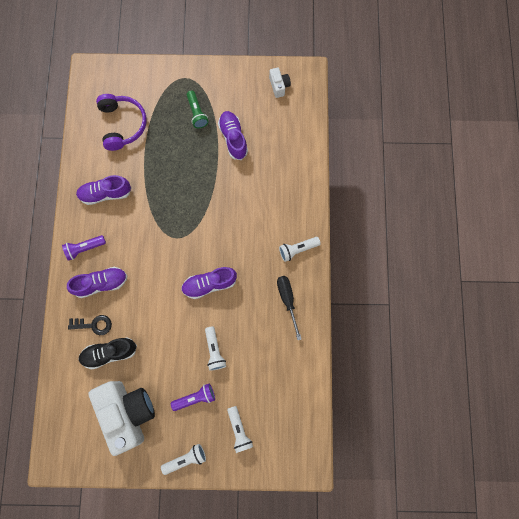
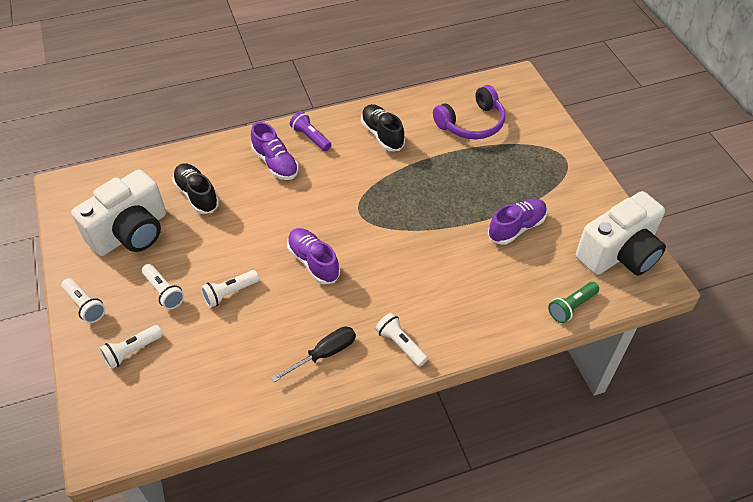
camera: 70 degrees right, 25 degrees down
black key [68,315,112,335] -> none
purple shoe [76,175,132,205] -> black shoe [361,104,405,151]
purple flashlight [171,384,215,411] -> white flashlight [142,264,184,310]
green flashlight [187,90,209,128] -> green flashlight moved to [548,282,599,323]
white camera [269,68,291,98] -> white camera [576,191,666,276], size x2.30

